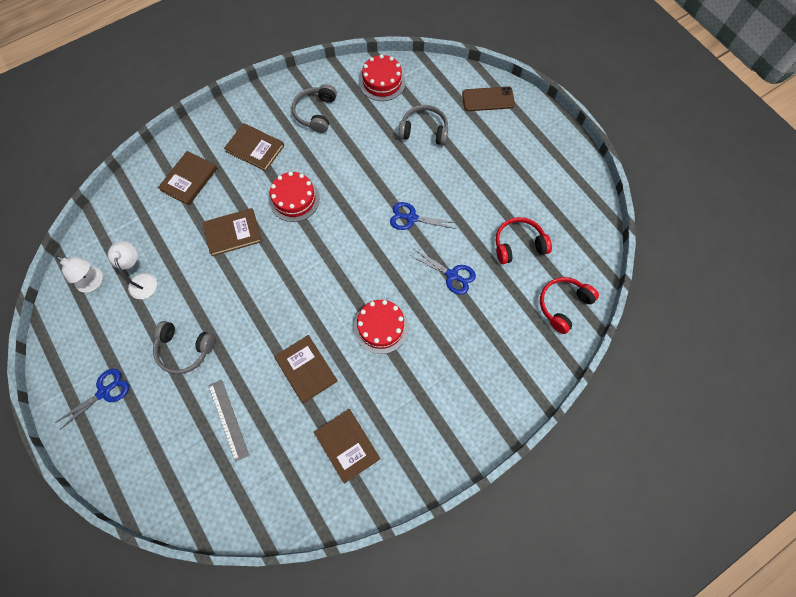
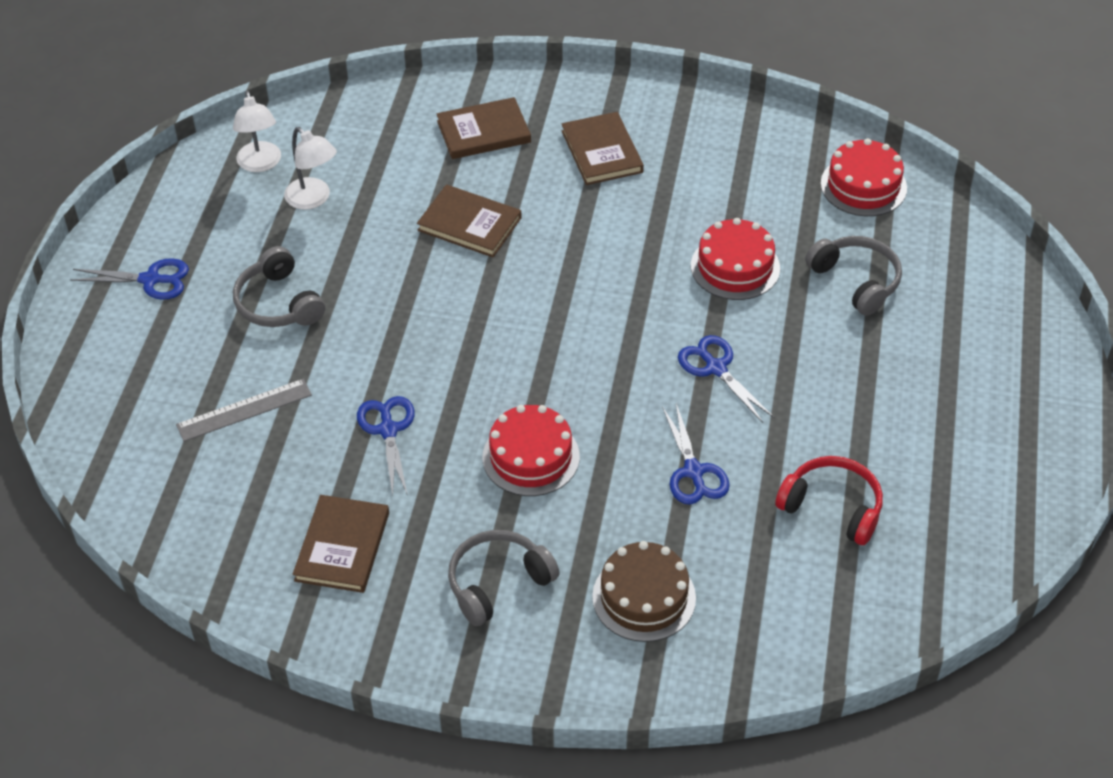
camera: 45 degrees right, 20 degrees down
white lamp [108,241,157,299] -> white lamp turned 105 degrees clockwise [284,127,337,210]
grey ruler [208,379,249,462] -> grey ruler turned 45 degrees clockwise [176,379,312,442]
red cake [269,172,320,222] -> red cake moved to [691,218,780,300]
brown book [274,335,338,404] -> blue scissors [357,396,415,496]
grey headphones [292,84,337,133] -> grey headphones moved to [448,530,559,626]
brown phone [462,86,515,111] -> none
red headphones [540,277,599,334] -> none
none -> brown cake [592,541,696,642]

